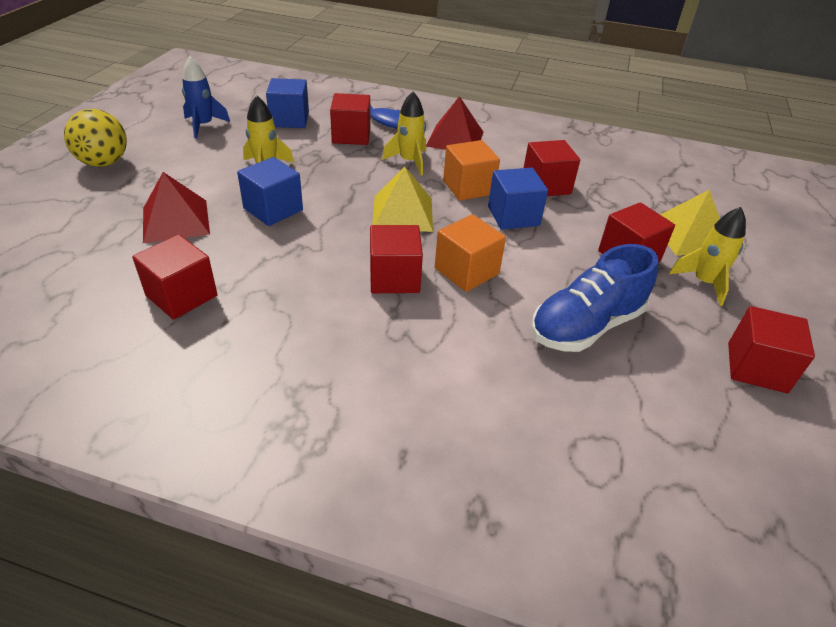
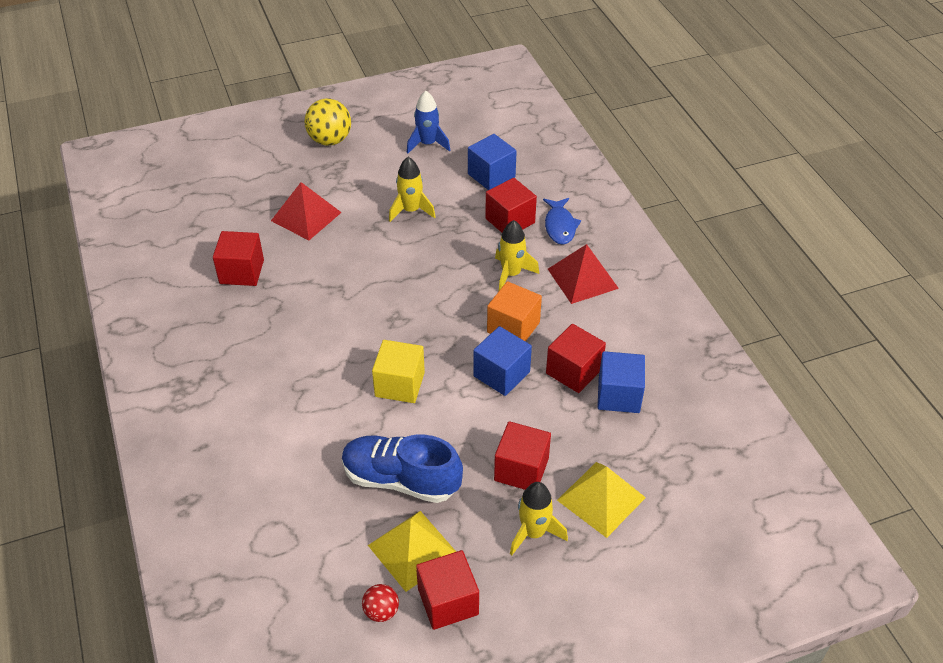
camera: 55 degrees right, 5 degrees up
blue cube [237,157,303,226] -> blue cube moved to [597,351,645,413]
red cube [370,225,423,293] -> none
yellow pyramid [372,166,433,232] -> yellow pyramid moved to [368,511,456,592]
orange cube [435,214,506,292] -> yellow cube [372,340,425,403]
none -> red ball [362,584,399,622]

